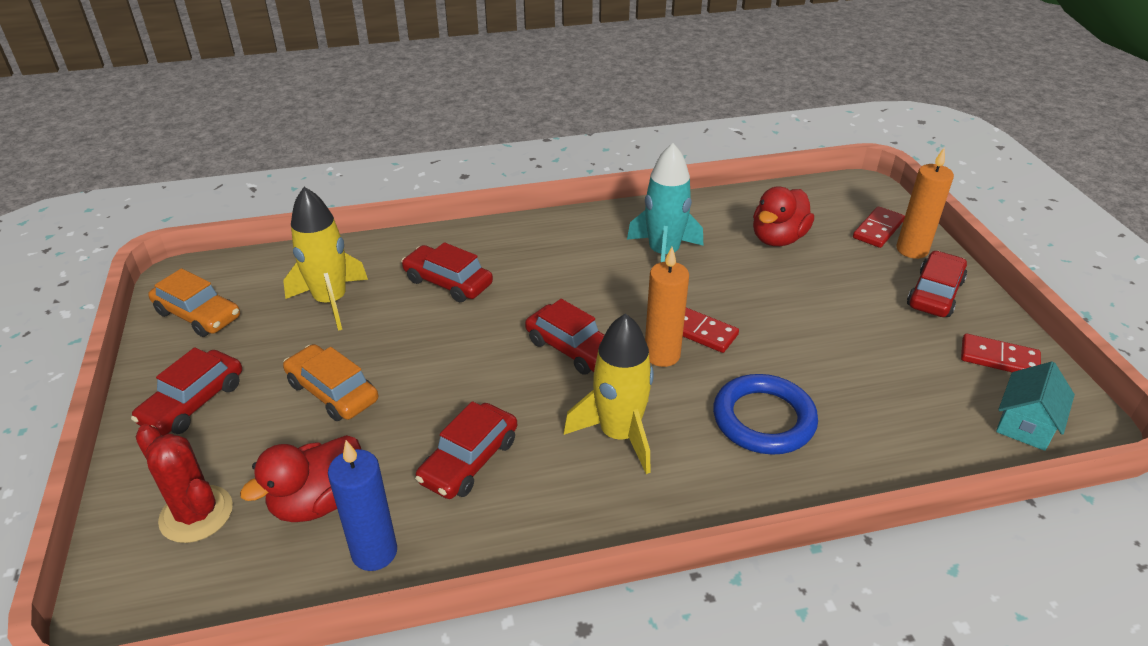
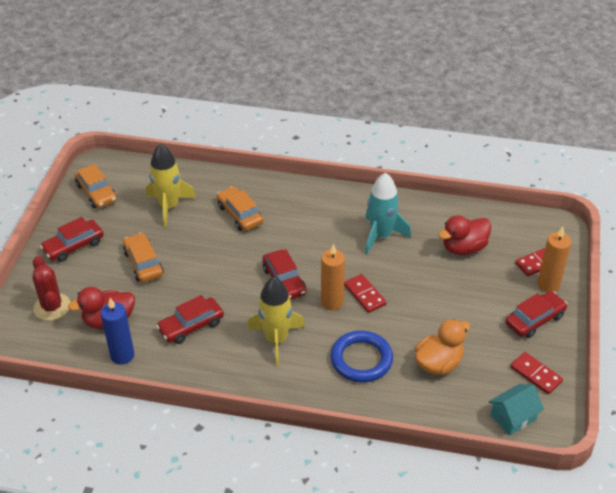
camera: 25 degrees right, 5 degrees up
red car [401,242,493,302] -> orange car [217,186,263,231]
none -> orange duck [415,319,471,375]

